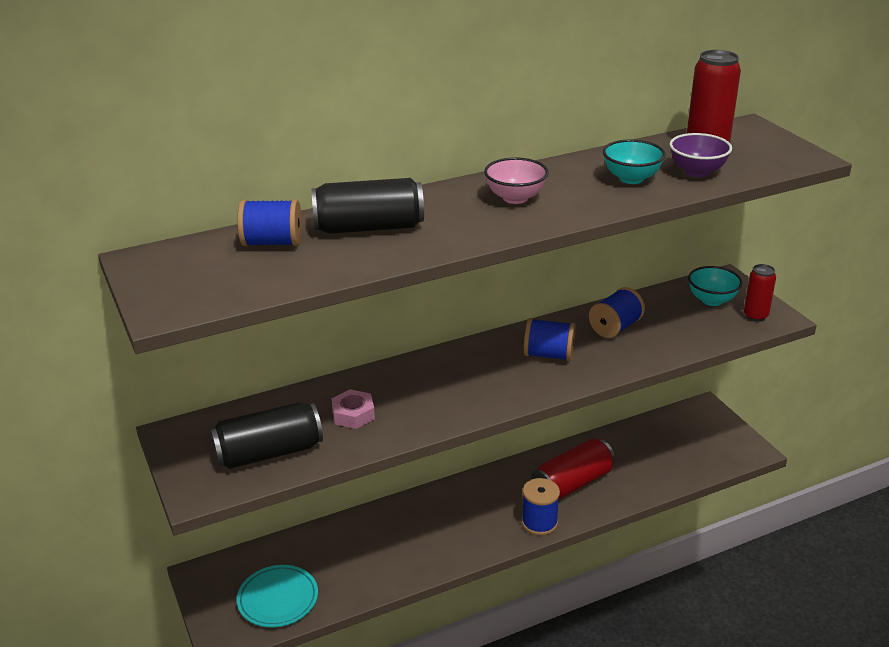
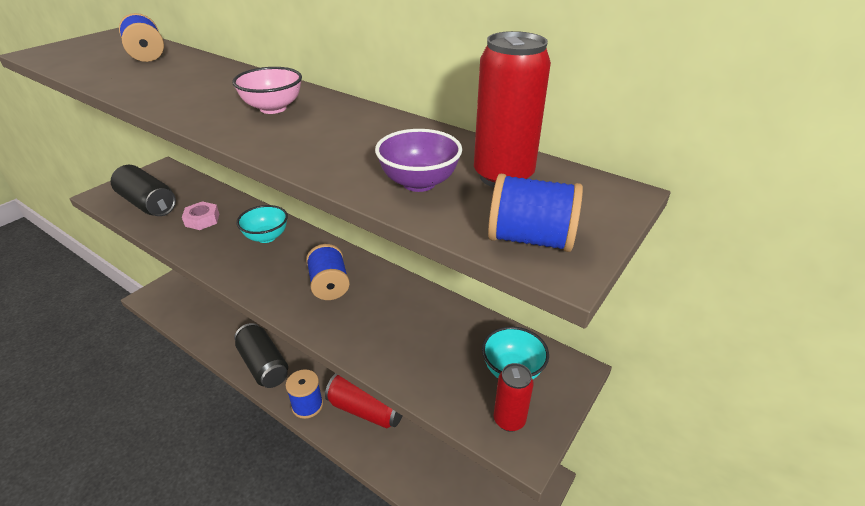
camera: 60 degrees right, 5 degrees up
turquoise plate [237,565,318,627] -> none
black can [311,178,424,234] -> black can moved to [234,323,288,388]
blue spool [589,287,645,338] -> blue spool moved to [488,174,583,252]
turquoise bowl [603,139,666,184] -> turquoise bowl moved to [236,205,288,243]

